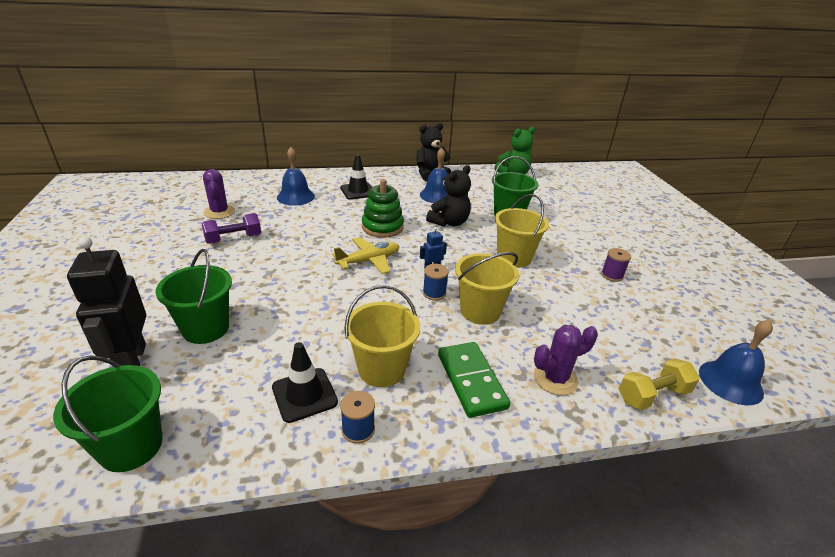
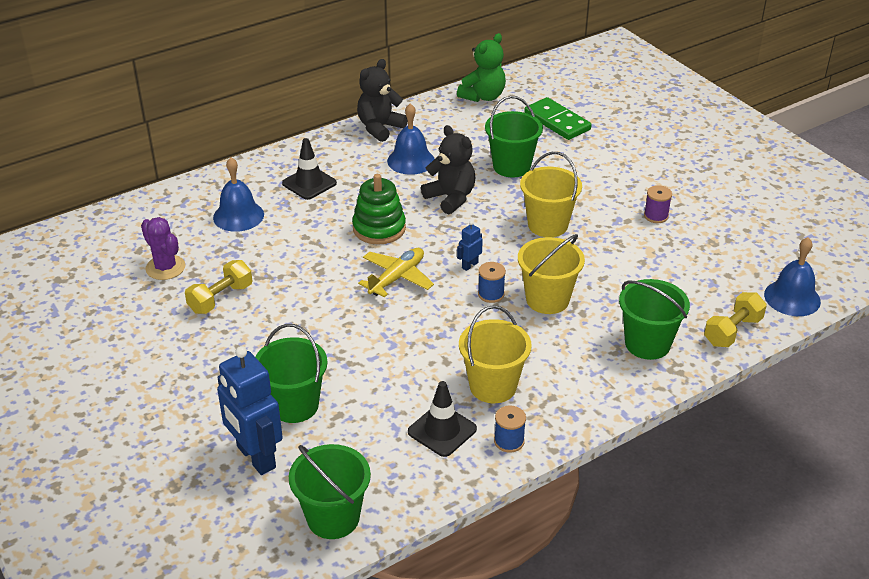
camera: 20 degrees left, 5 degrees up
black robot [67,236,146,367] -> blue robot [217,346,283,475]
purple dumbbell [202,213,261,244] -> yellow dumbbell [185,260,252,314]
black teddy bear [426,165,471,227] -> black teddy bear turned 60 degrees counterclockwise [421,125,475,214]
green domino [438,342,510,418] -> green domino moved to [524,97,592,140]
purple cactus [534,325,598,395] -> green bucket [619,279,690,360]

